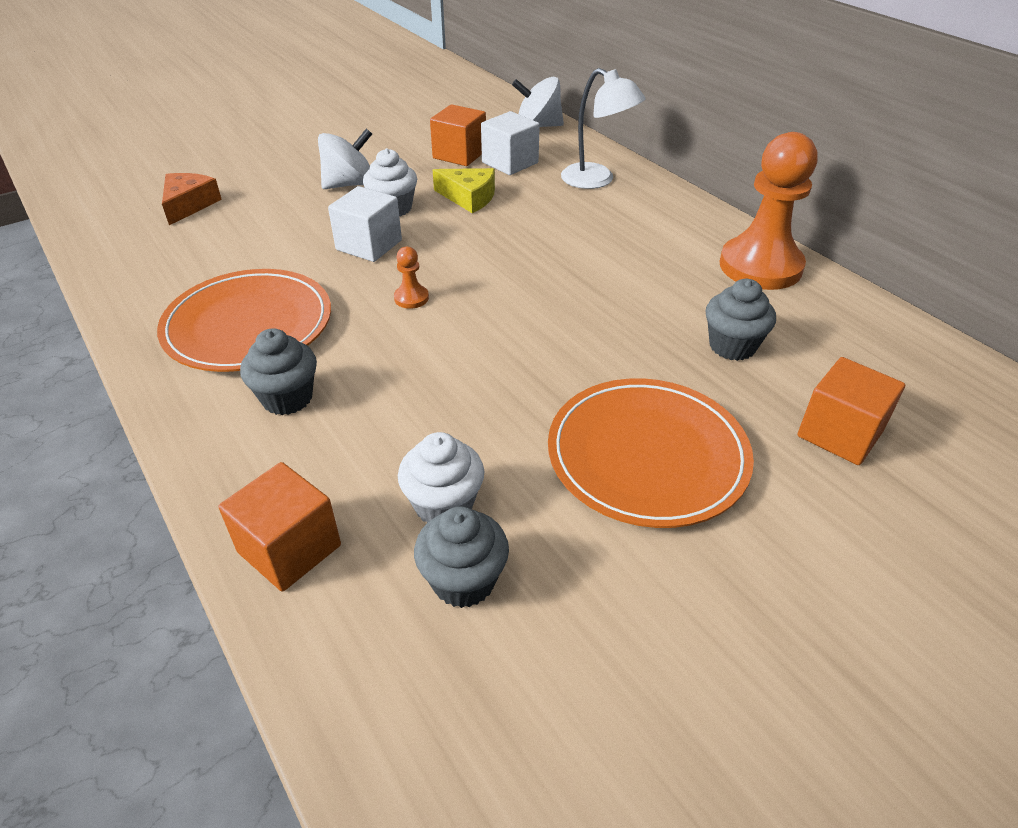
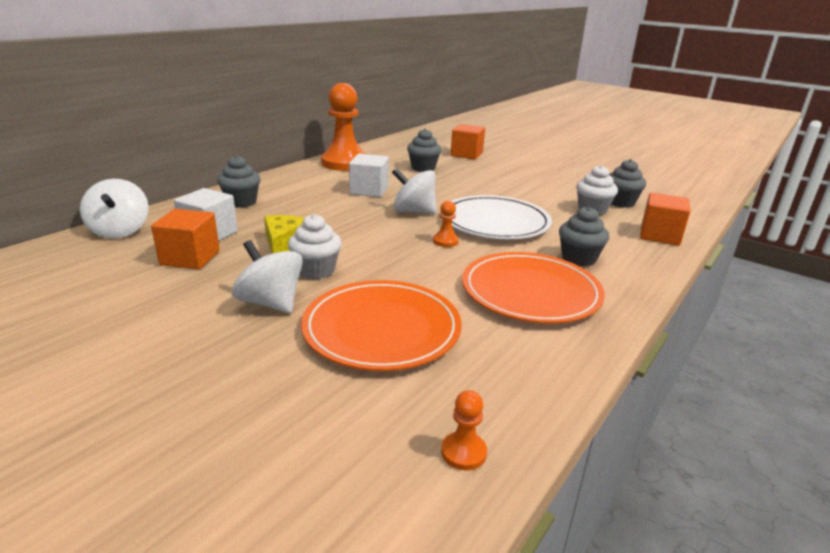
camera: 110 degrees left, 15 degrees down
orange cheese [162,173,222,225] -> none
white cube [328,186,402,262] -> white cube moved to [349,154,389,197]
orange plate [548,378,754,528] -> orange plate moved to [301,280,462,371]
white lamp [561,68,646,189] -> grey cupcake [217,155,261,208]
none -> white spinning top [392,168,437,214]
none -> orange pawn [441,390,487,470]
none -> white plate [452,195,552,239]

